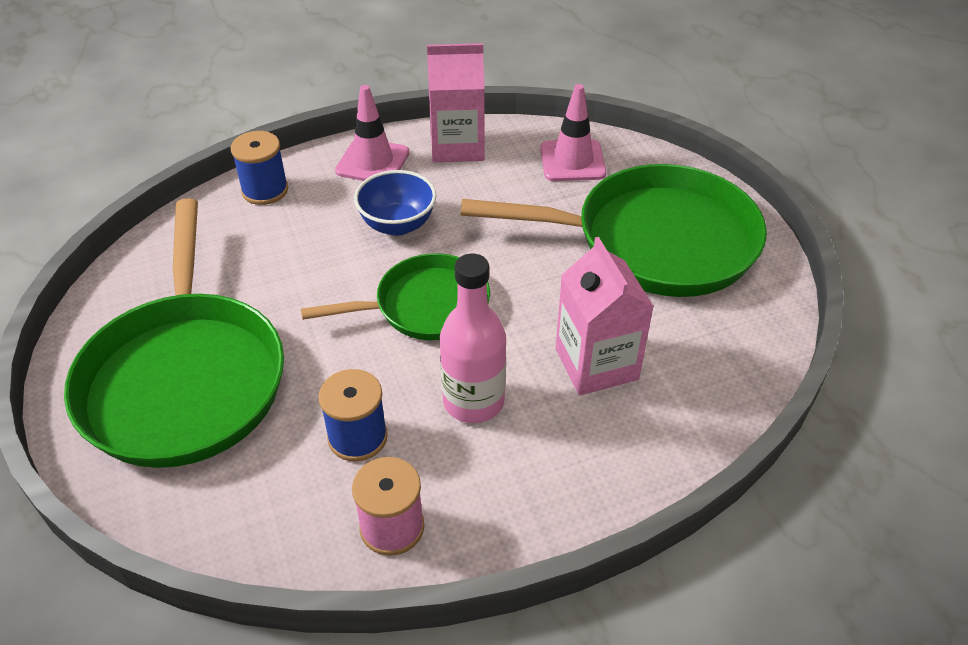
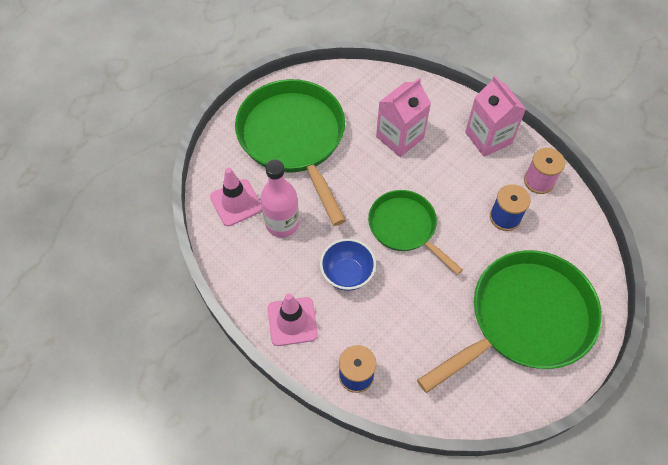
camera: 115 degrees left, 15 degrees up
pink carton [427,43,485,162] -> pink carton moved to [465,76,526,157]
pink bottle [440,253,506,423] -> pink bottle moved to [261,159,299,237]

